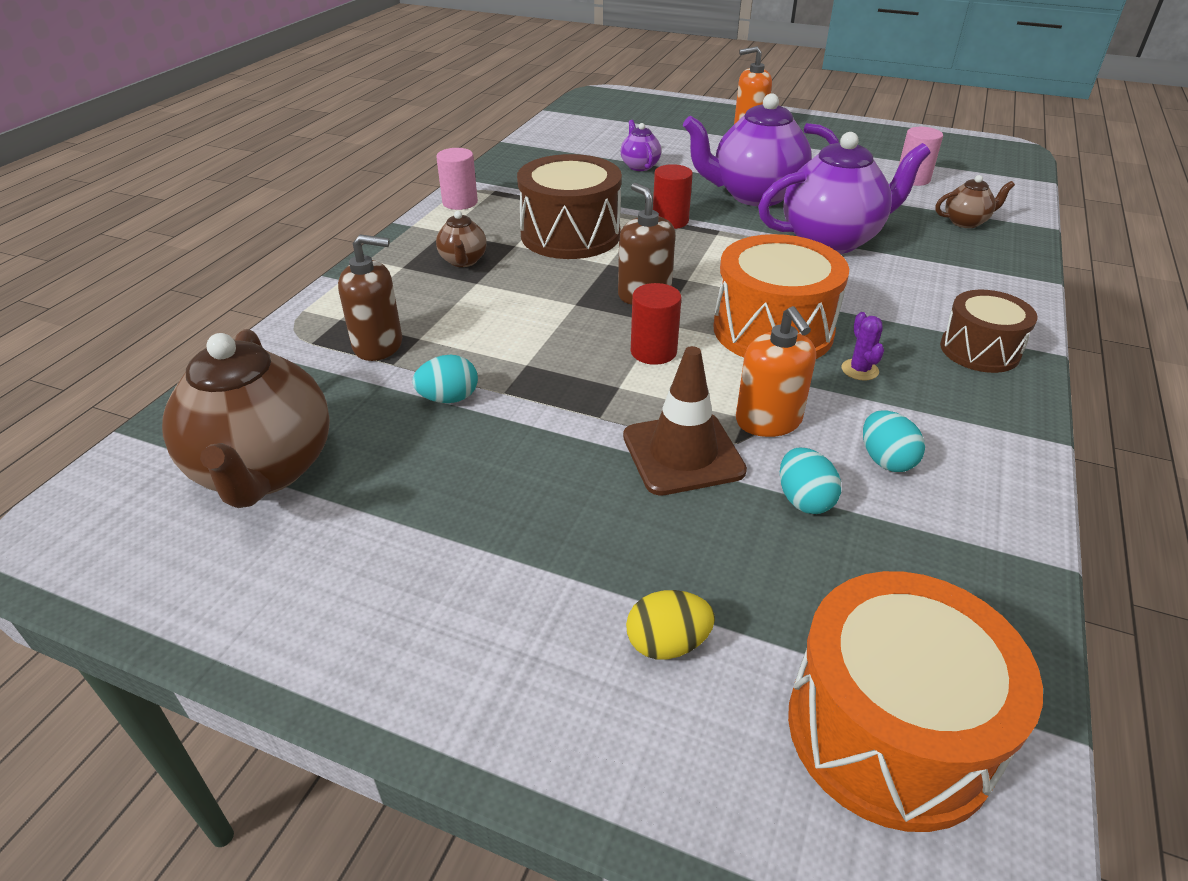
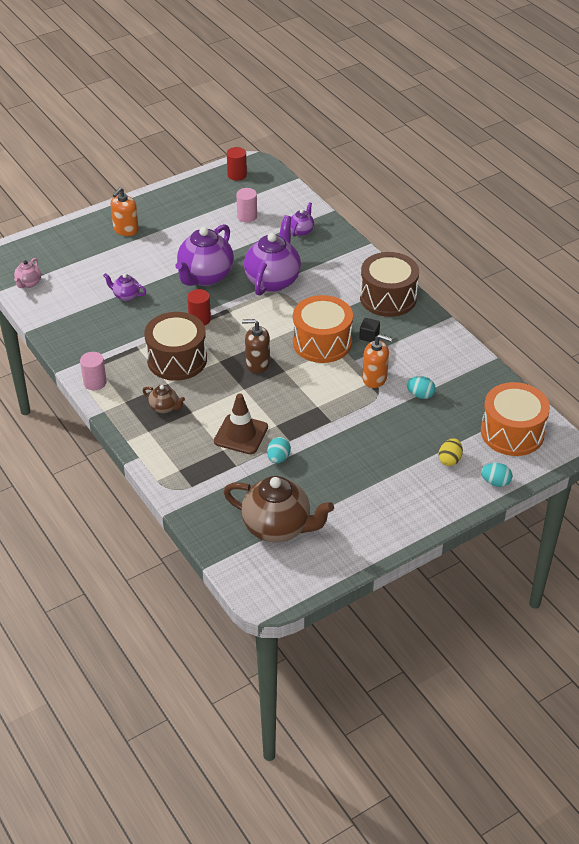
camera: 55 degrees left, 5 degrees up
brown soap dispenser [338,234,402,361] -> none
brown traffic cone [623,346,747,496] -> brown traffic cone moved to [214,393,268,454]
red cylinder [631,283,682,365] -> red cylinder moved to [227,147,247,181]
purple cactus [842,312,884,380] -> black cube [359,318,380,342]
turquoise egg [863,410,925,472] -> turquoise egg moved to [481,463,512,487]
brown teapot [935,175,1015,228] -> purple teapot [290,202,314,237]
brown drum [940,290,1038,373] -> brown drum [360,252,419,317], size x1.63
none -> pink teapot [14,258,41,288]

